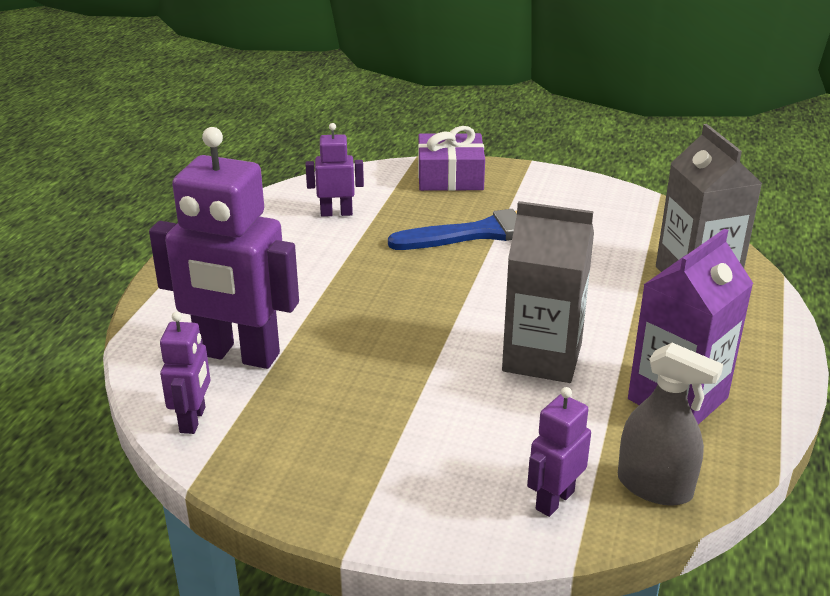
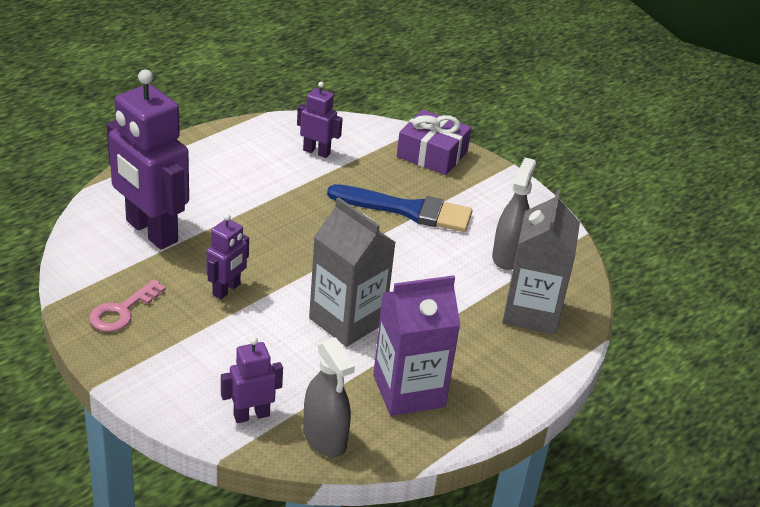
camera: 25 degrees right, 5 degrees up
purple robot [160,312,210,434] -> purple robot moved to [206,213,249,299]
none -> pink key [89,279,166,332]
none -> grey spray bottle [492,157,536,270]

